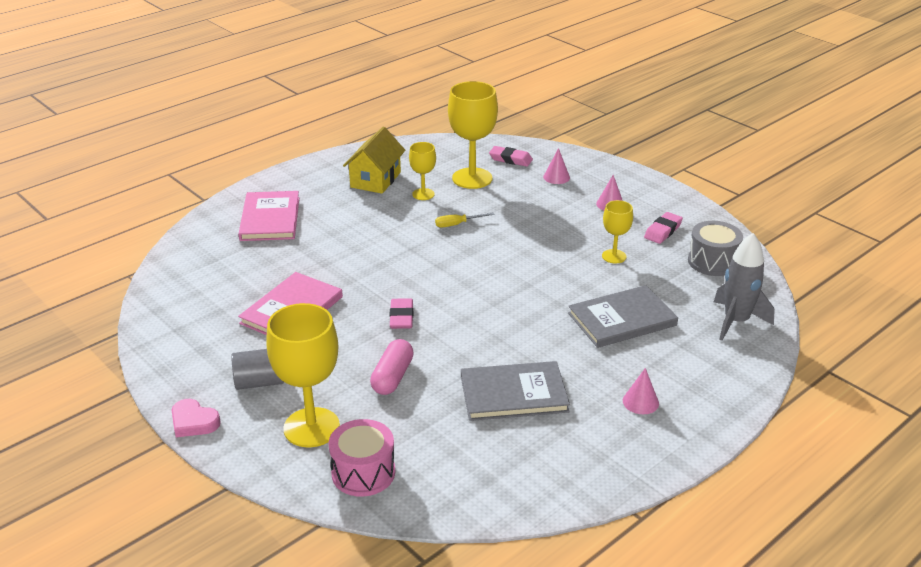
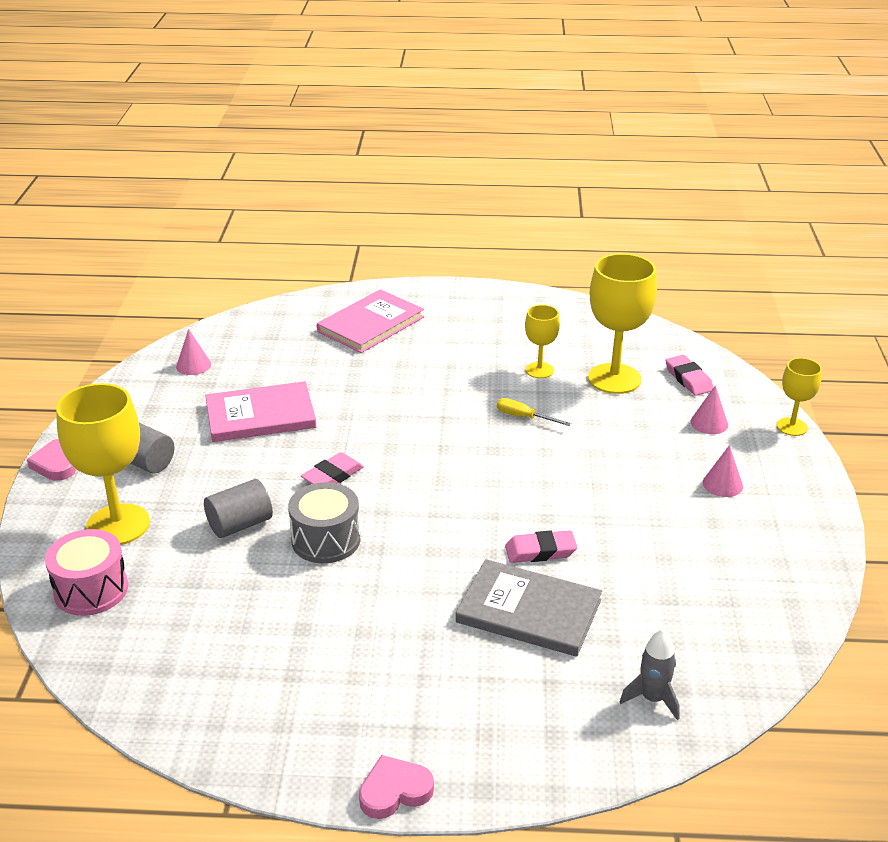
camera: 45 degrees right, 0 degrees up
yellow house [343,127,405,194] -> none
pink capsule [370,339,414,395] -> grey cylinder [204,479,273,538]
grey book [461,361,570,421] -> none
yellow goblet [602,200,633,263] -> yellow goblet moved to [777,358,822,436]
pink cone [623,368,659,414] -> pink cone moved to [176,329,211,375]
pink eraser [644,212,683,244] -> pink eraser moved to [505,530,577,563]
grey drum [688,221,743,276] -> grey drum moved to [288,482,360,563]
grey rocket [714,233,775,341] -> grey rocket [620,629,680,720], size x0.62
none -> pink heart [359,755,434,819]

